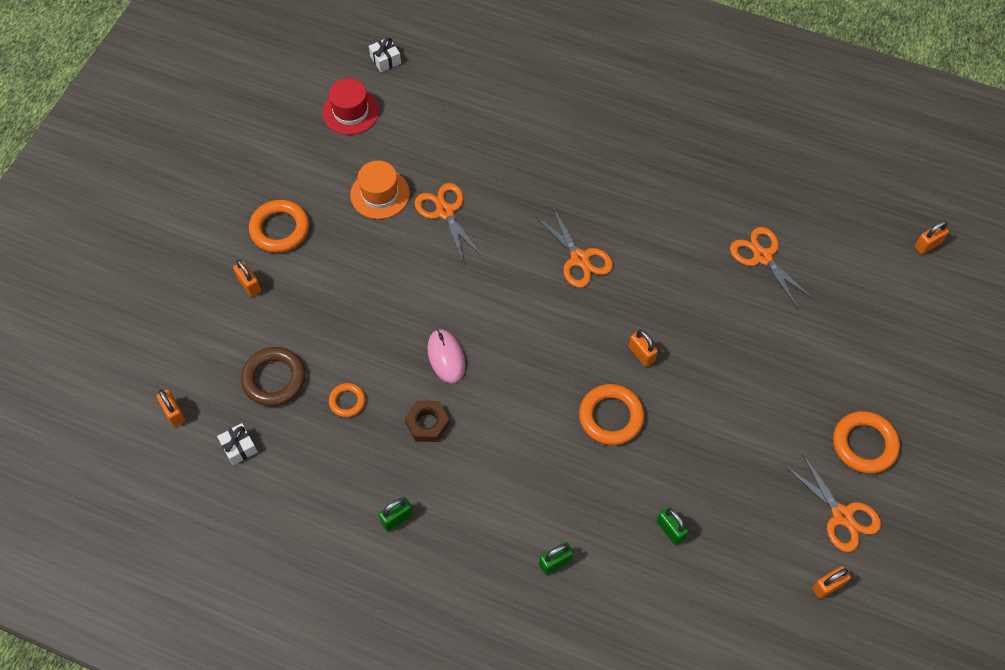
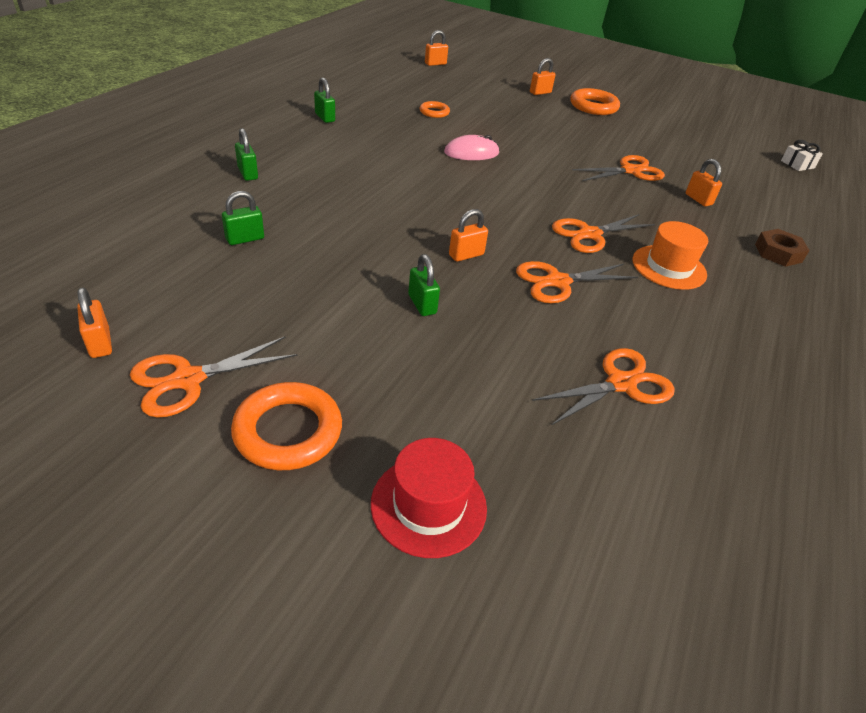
camera: 90 degrees right, 20 degrees down
white gift [217,423,258,465] -> none
brown ring [241,347,306,407] -> none
red hat [322,78,379,135] -> red hat moved to [371,438,487,558]
orange hat [350,161,410,219] -> orange hat moved to [633,221,708,290]
brown nut [405,401,450,442] -> brown nut moved to [755,229,810,267]
orange ring [579,384,645,445] -> none
orange padlock [914,221,949,254] -> orange padlock moved to [686,159,722,206]
none -> green padlock [408,254,440,316]
none -> orange scissors [516,261,638,303]

